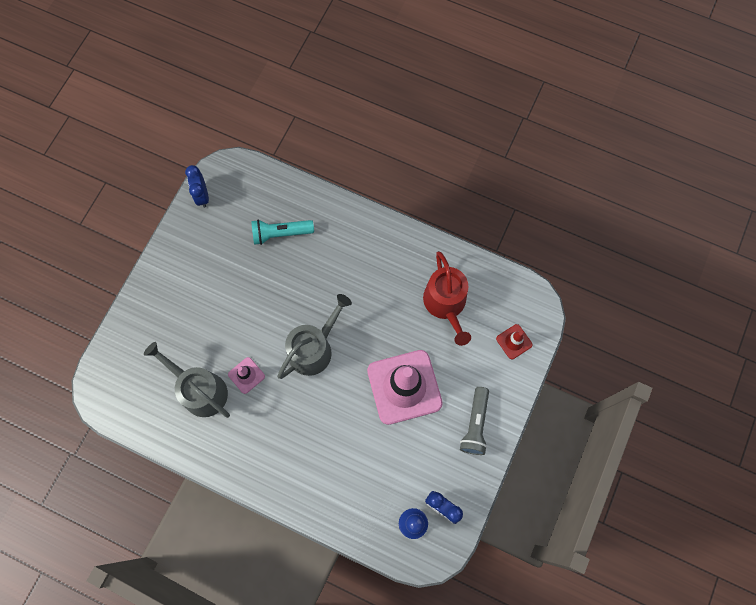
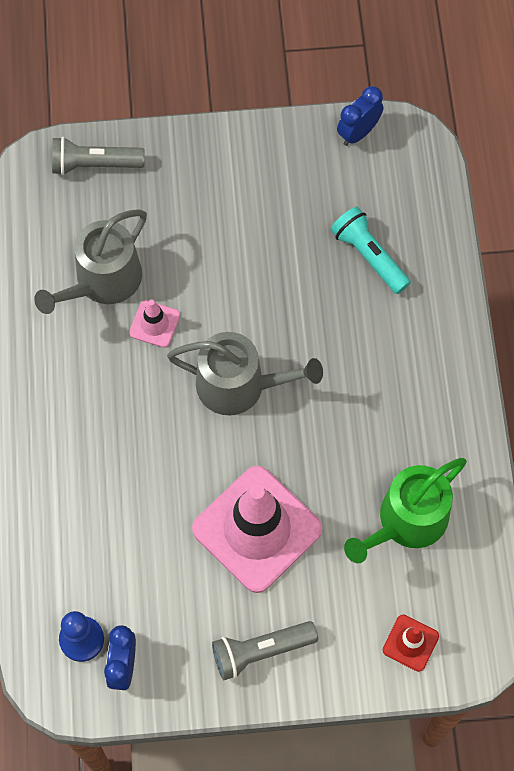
camera: 60 degrees right, 5 degrees down
grey watering can [144,342,230,418] -> grey watering can turned 150 degrees counterclockwise [34,209,147,314]
red watering can [423,251,471,346] -> green watering can [344,458,467,563]
none -> grey flashlight [52,137,145,175]

